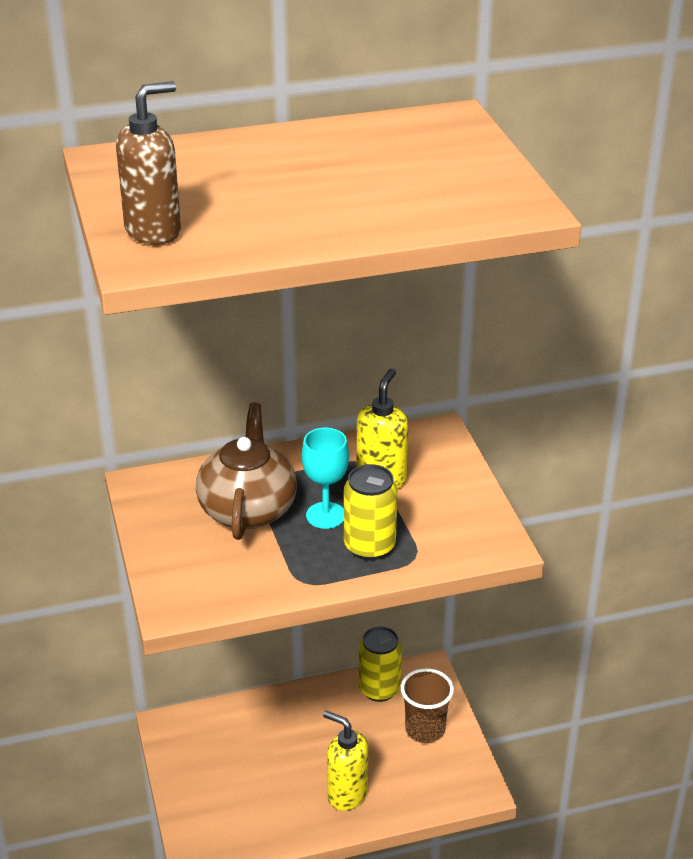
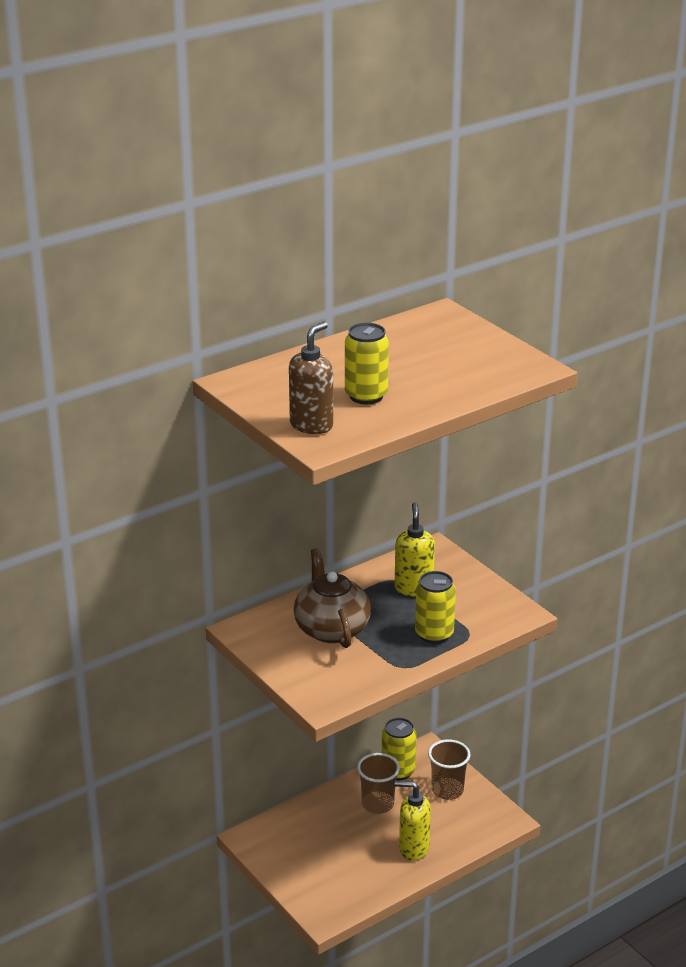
camera: 20 degrees left, 5 degrees down
turquoise goblet [302,428,349,529] -> none
none -> yellow can [345,323,389,404]
none -> brown cup [357,753,400,814]

